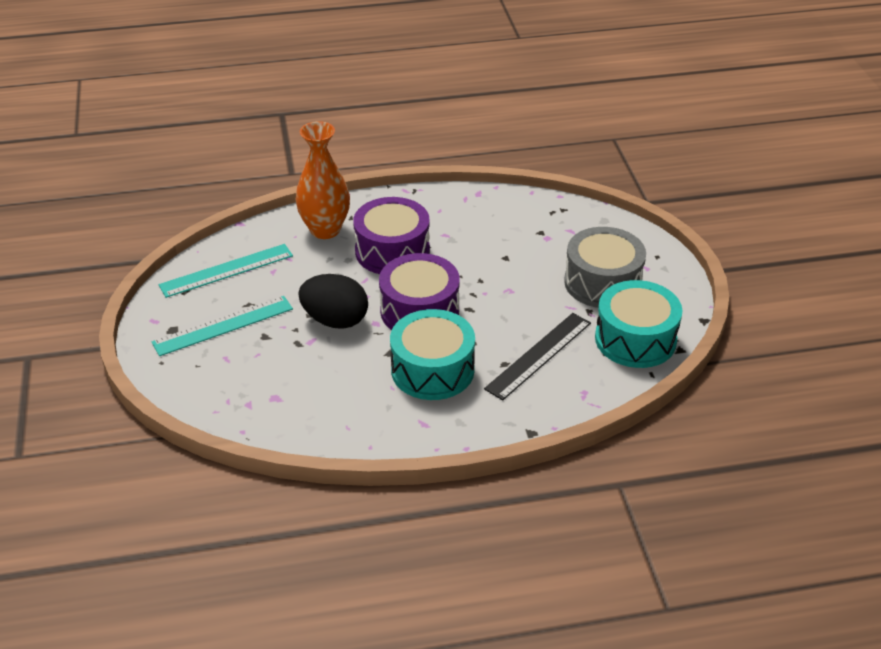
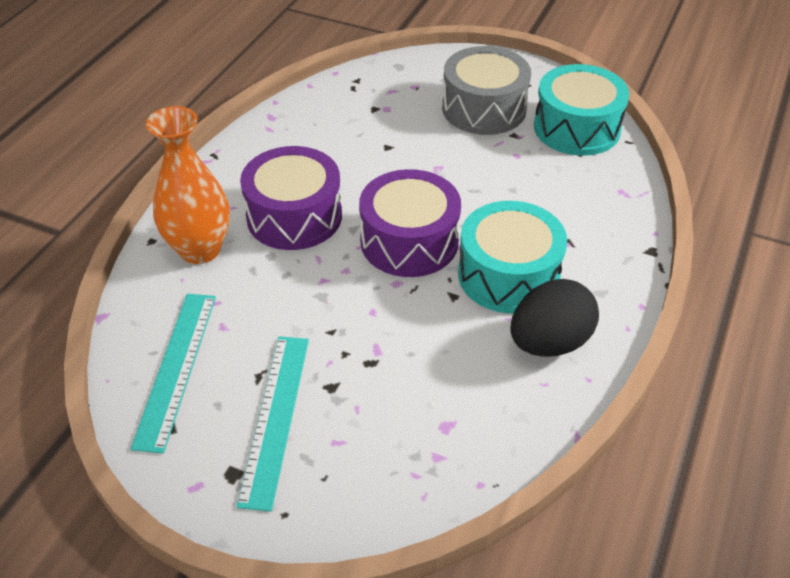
camera: 55 degrees left, 5 degrees up
black egg [298,274,368,329] -> black egg moved to [510,279,599,357]
black ruler [484,313,591,400] -> none

